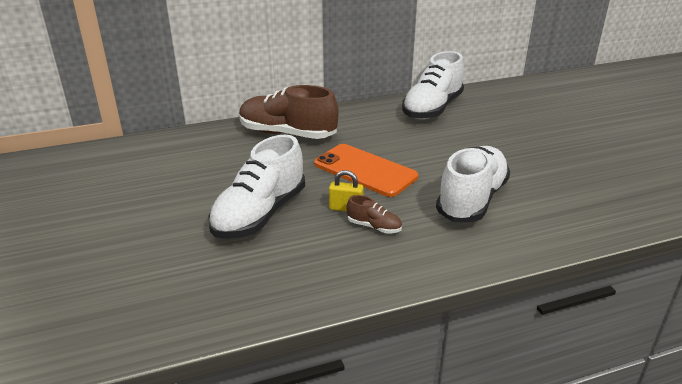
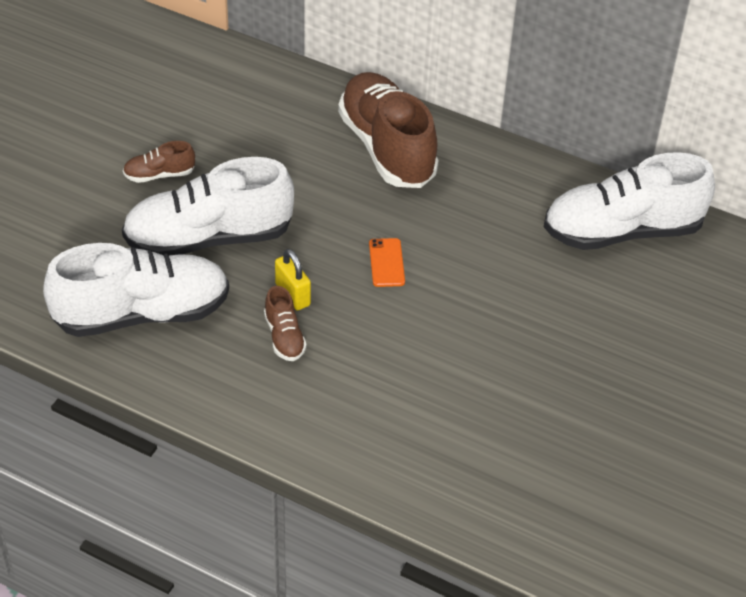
camera: 45 degrees right, 15 degrees up
orange phone [314,144,418,197] -> orange phone [369,238,405,287], size x0.43
white shoe [436,146,510,222] -> white shoe moved to [43,243,229,337]
none -> brown shoe [123,141,195,183]

